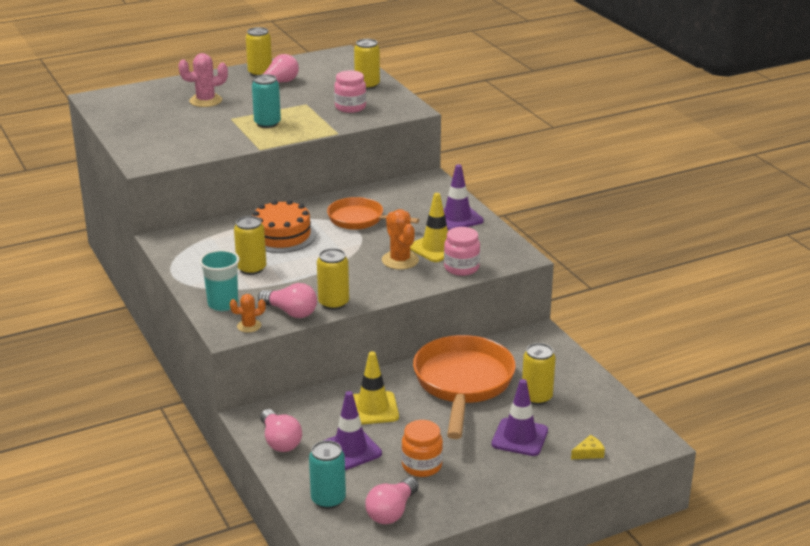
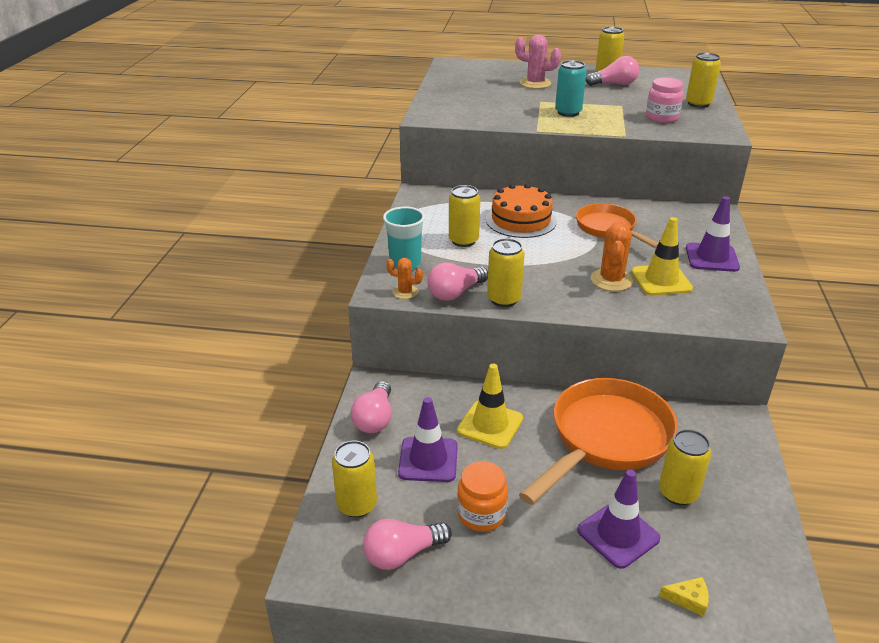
camera: 35 degrees right, 5 degrees up
pink light bulb [258,283,317,318] -> pink light bulb turned 75 degrees clockwise [427,262,488,301]
turquoise can [309,440,346,509] -> yellow can [332,441,377,518]
pink jar [444,227,480,276] -> none

